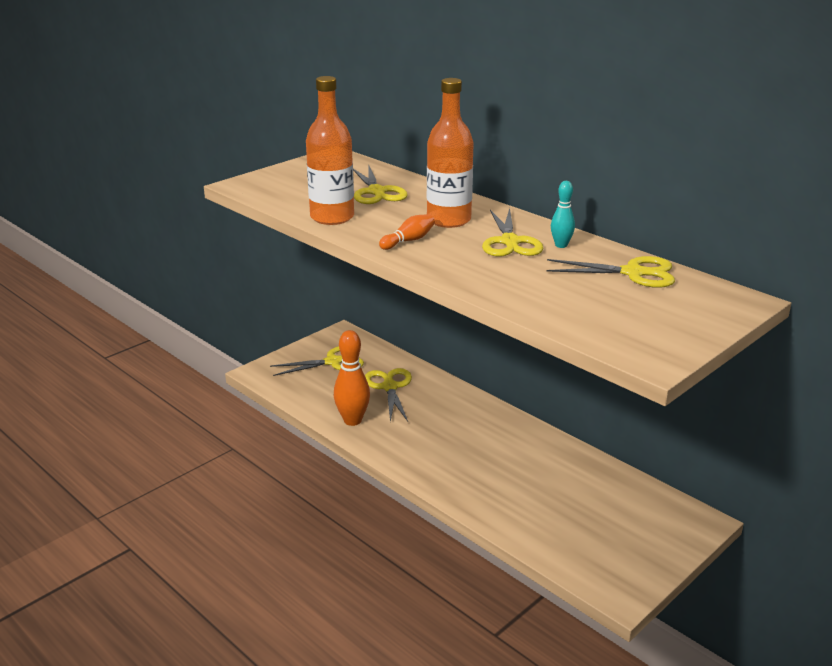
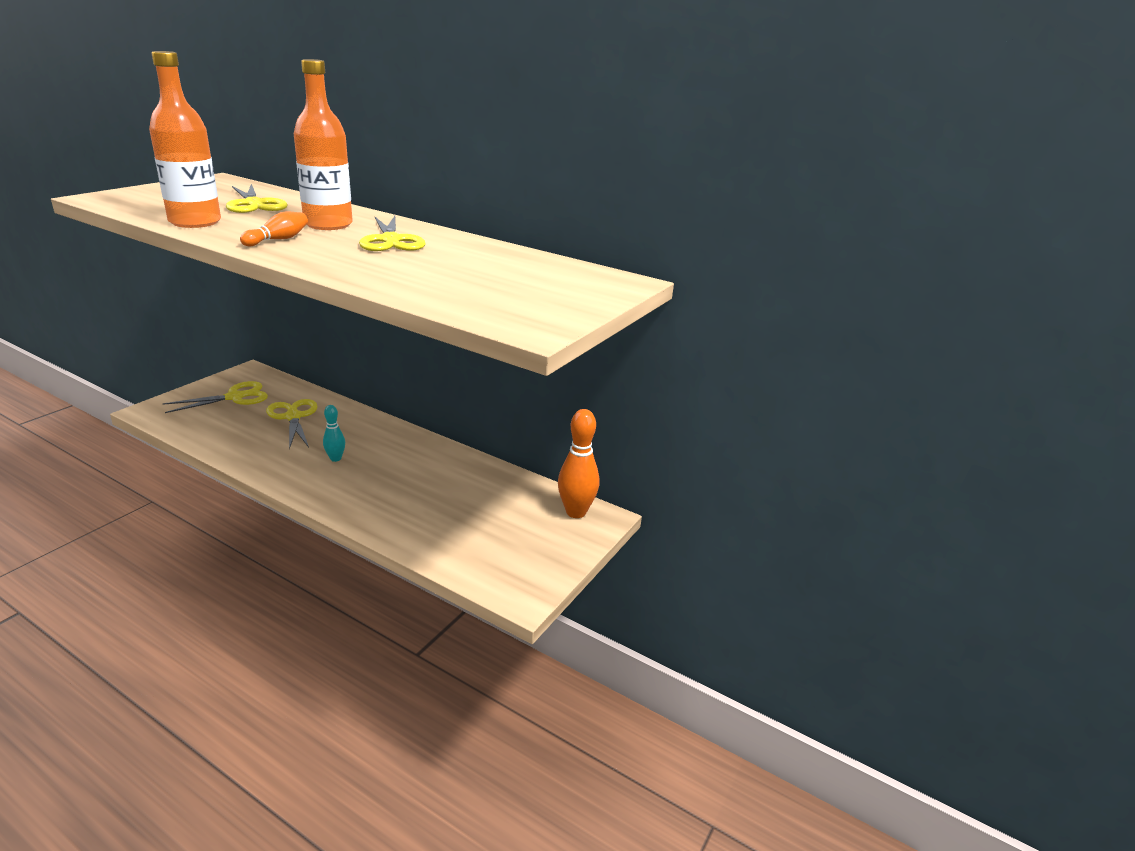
camera: 15 degrees left, 0 degrees up
orange bowling pin [334,330,370,426] -> orange bowling pin moved to [558,409,599,518]
yellow scissors [546,256,675,288] -> none
turquoise bowling pin [551,181,575,248] -> turquoise bowling pin moved to [323,405,345,462]

